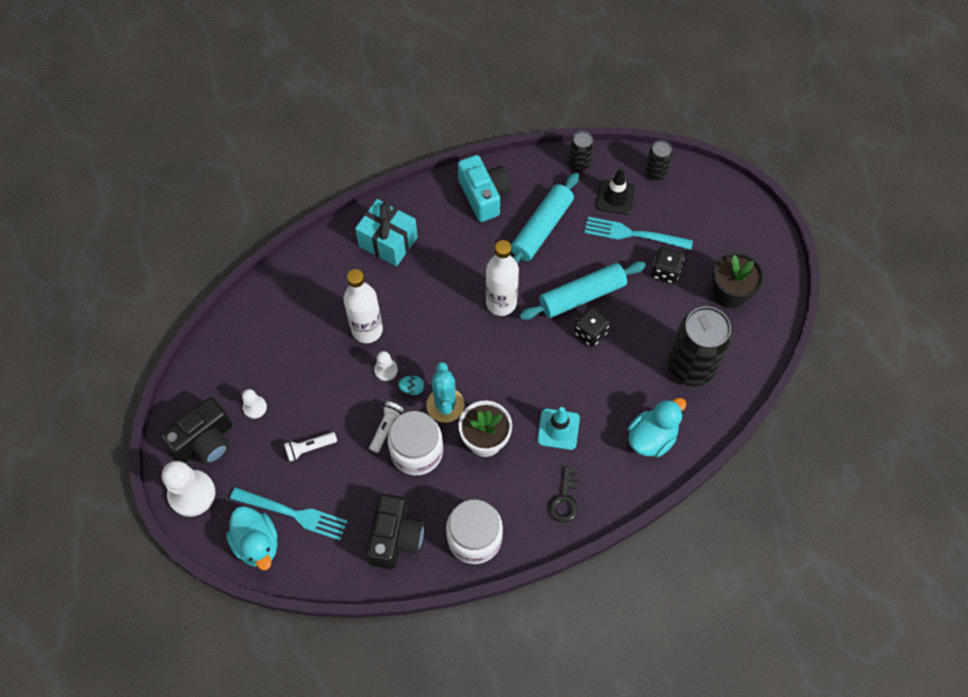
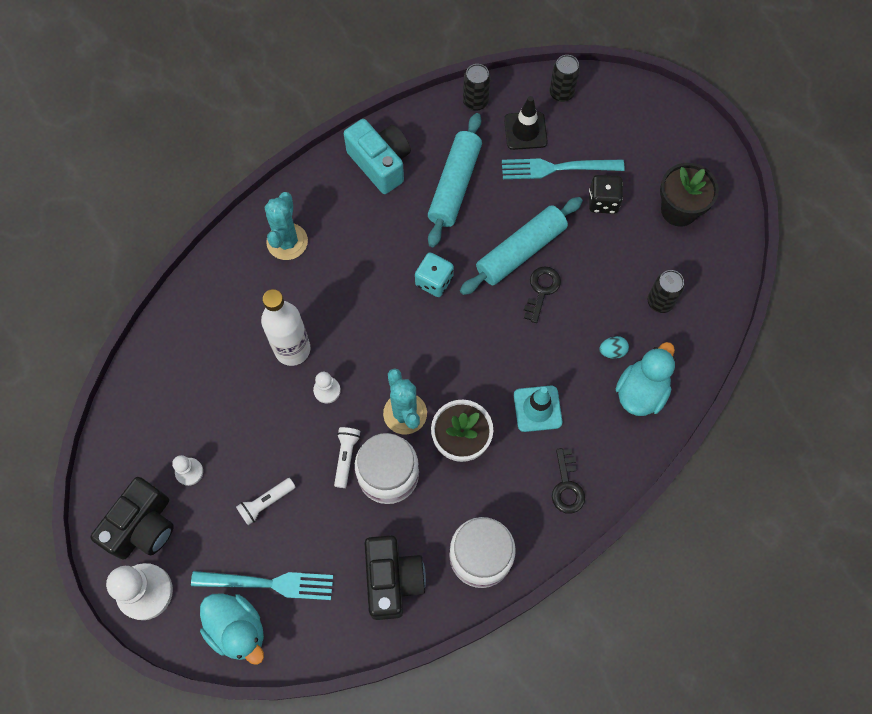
camera: 15 degrees left, 5 degrees up
turquoise gift [355,199,418,267] -> turquoise cactus [265,192,308,260]
turquoise egg [398,375,425,395] -> turquoise egg moved to [599,336,629,359]
white bottle [486,240,519,316] -> turquoise dice [415,253,454,297]
black dice [574,307,610,347] -> black key [524,267,561,323]
black can [667,306,732,386] -> black can [647,270,685,313], size x0.49

